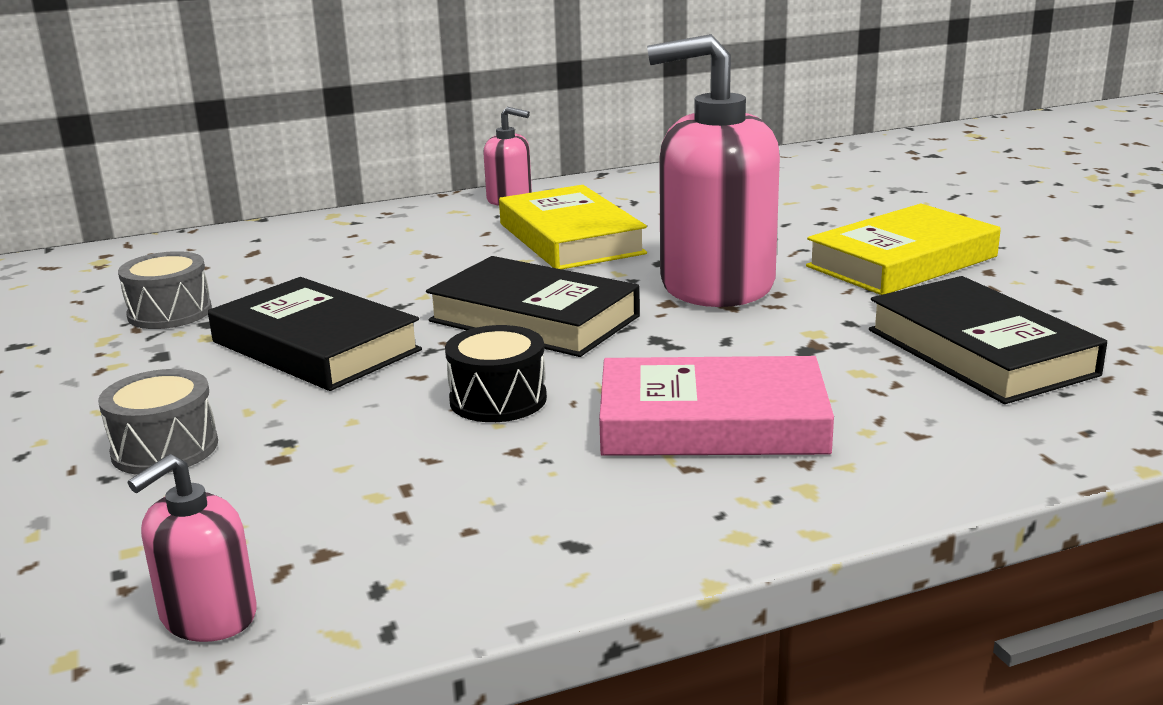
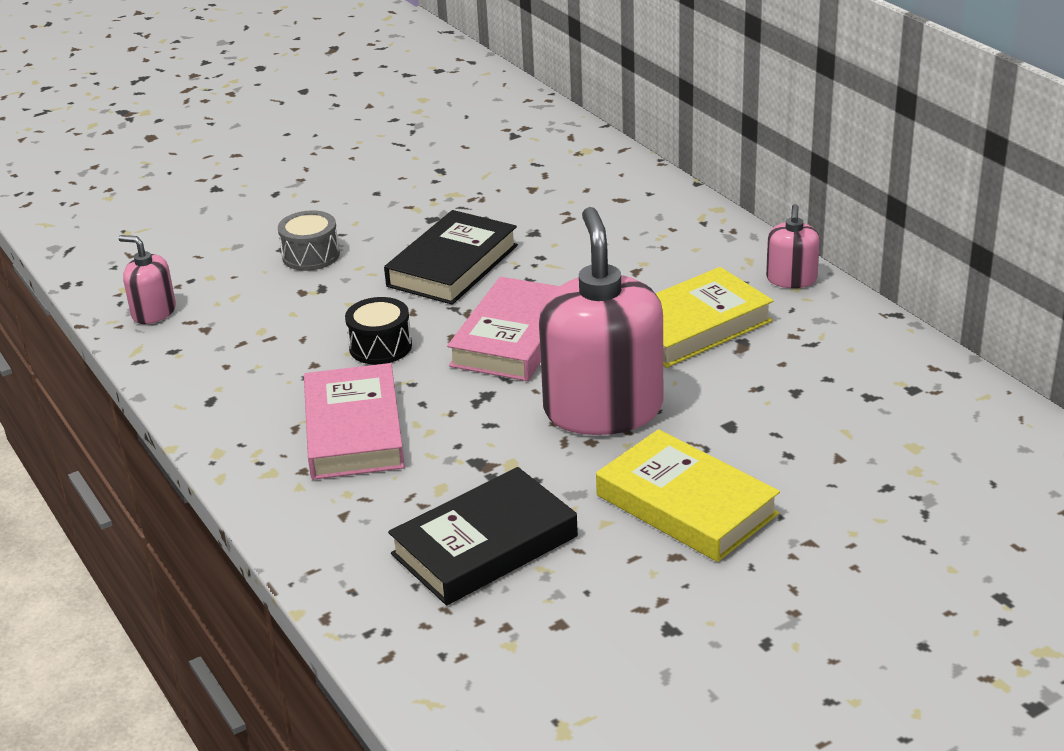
camera: 80 degrees right, 10 degrees up
grey drum [118,251,212,329] -> none
black book [426,256,640,357] -> pink book [447,277,559,381]

